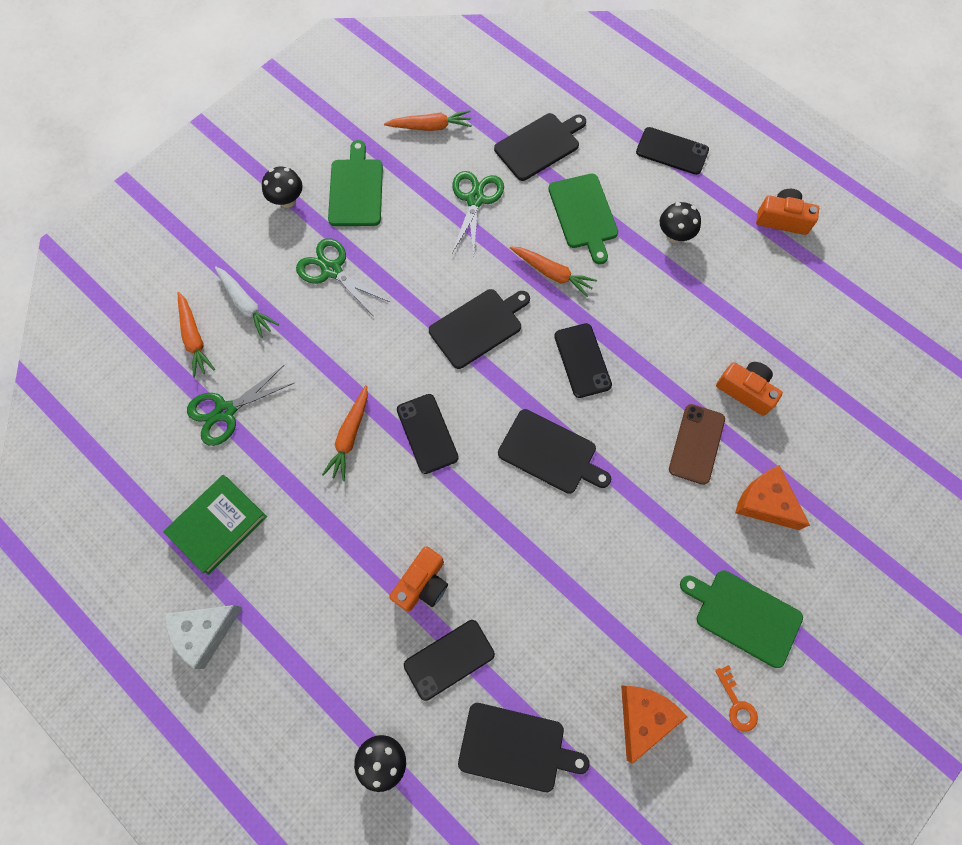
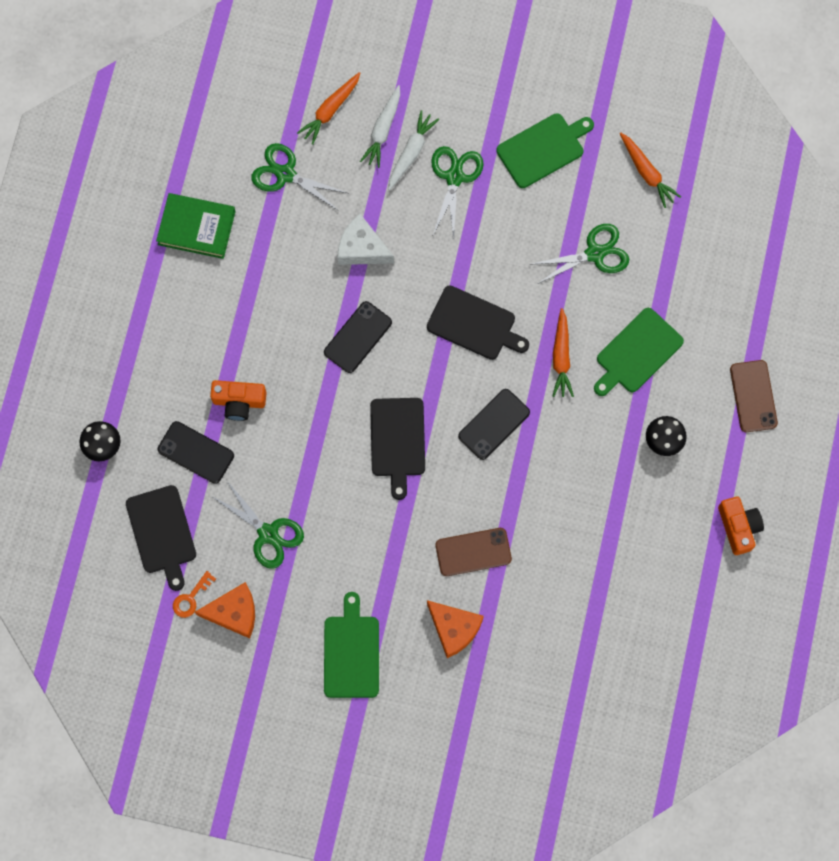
camera: 60 degrees right, 5 degrees up
white cheese [165,605,243,669] -> white cheese moved to [337,214,394,265]
black mushroom [262,167,303,208] -> none
orange carrot [322,385,368,481] -> none
black cutting board [494,113,586,181] -> none
black phone [636,127,709,175] -> brown phone [730,360,778,432]
orange key [715,665,758,732] -> orange key moved to [173,571,216,618]
orange camera [716,362,783,416] -> none
orange cheese [735,465,810,530] -> orange cheese turned 120 degrees clockwise [427,600,484,658]
none -> green scissors [211,481,304,569]
none -> white carrot [388,110,439,190]

